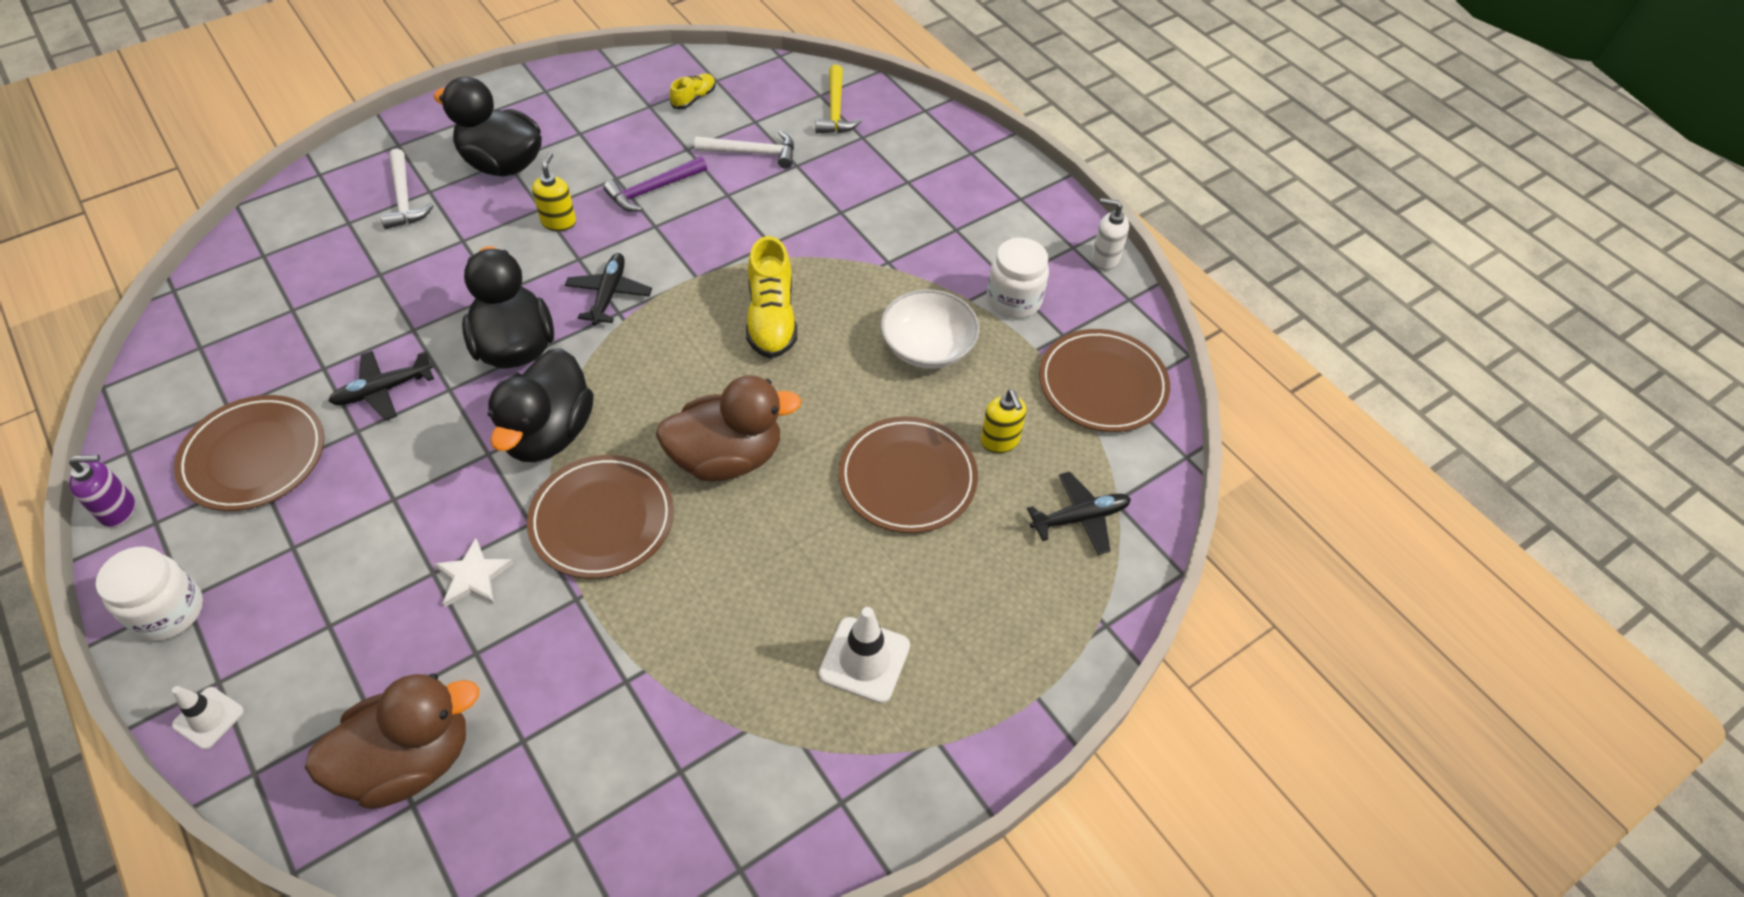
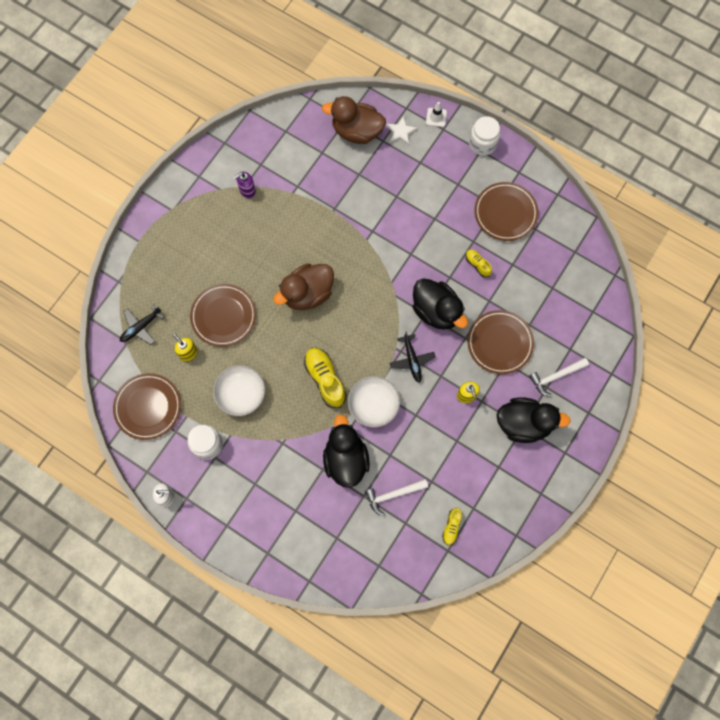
camera: 160 degrees right, 20 degrees up
purple soap dispenser [69,455,136,527] -> purple soap dispenser moved to [233,172,256,198]
brown duck [305,674,479,809] -> brown duck turned 60 degrees clockwise [322,96,386,144]
black plane [328,351,434,421] -> yellow shoe [466,250,492,278]
white hammer [381,149,434,229] -> white hammer turned 75 degrees counterclockwise [529,358,589,396]
white star [434,538,514,607] -> white star moved to [386,116,418,145]
black duck [488,348,594,462] -> black duck moved to [323,415,370,488]
brown plate [527,455,674,579] -> brown plate moved to [467,310,534,374]
purple hammer [603,157,707,212] -> none
yellow hammer [816,65,862,133] -> none
white traffic cone [819,607,910,703] -> none
none -> white bowl [348,376,400,427]

